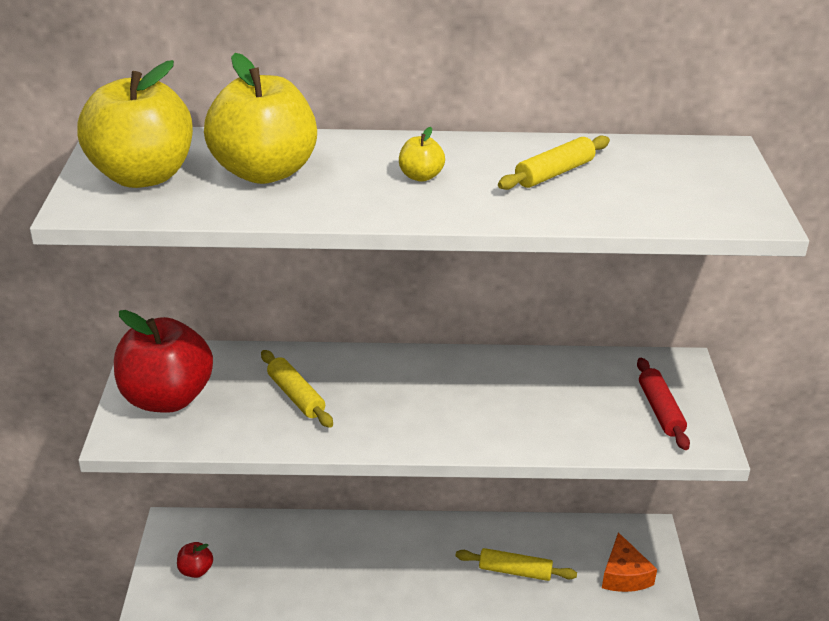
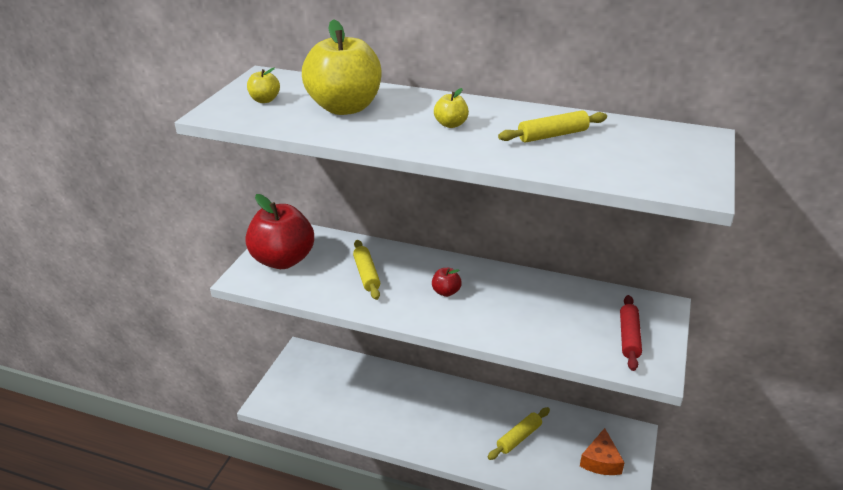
camera: 20 degrees right, 0 degrees up
yellow apple [77,60,193,188] -> yellow apple [247,67,280,103], size x0.42
red apple [177,542,213,578] -> red apple moved to [432,268,462,297]
yellow rolling pin [456,548,577,581] -> yellow rolling pin turned 75 degrees counterclockwise [488,407,550,460]

